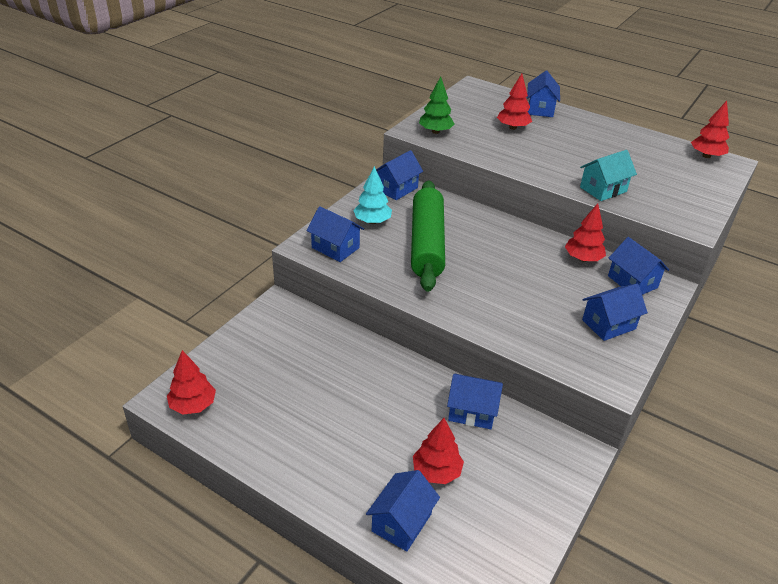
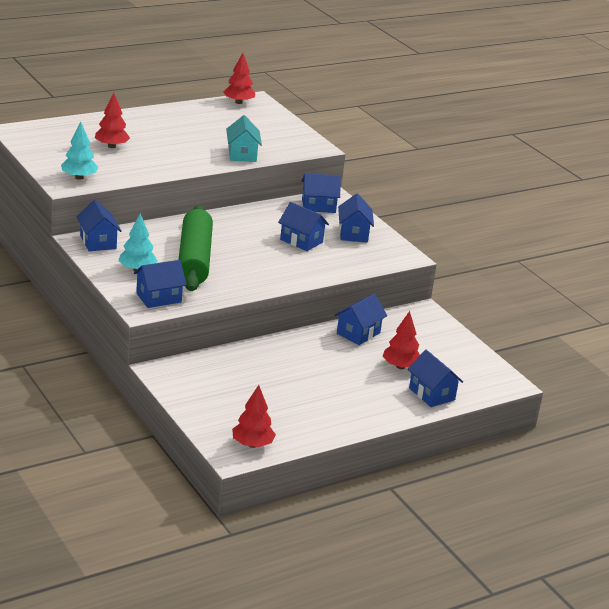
camera: 65 degrees left, 10 degrees down
green rolling pin [411,180,445,292] -> green rolling pin turned 60 degrees clockwise [178,205,213,291]
green tree [419,76,454,134] -> turquoise tree [61,122,99,180]
blue house [527,71,560,117] -> blue house moved to [278,202,329,251]
red tree [565,203,606,262] -> none

